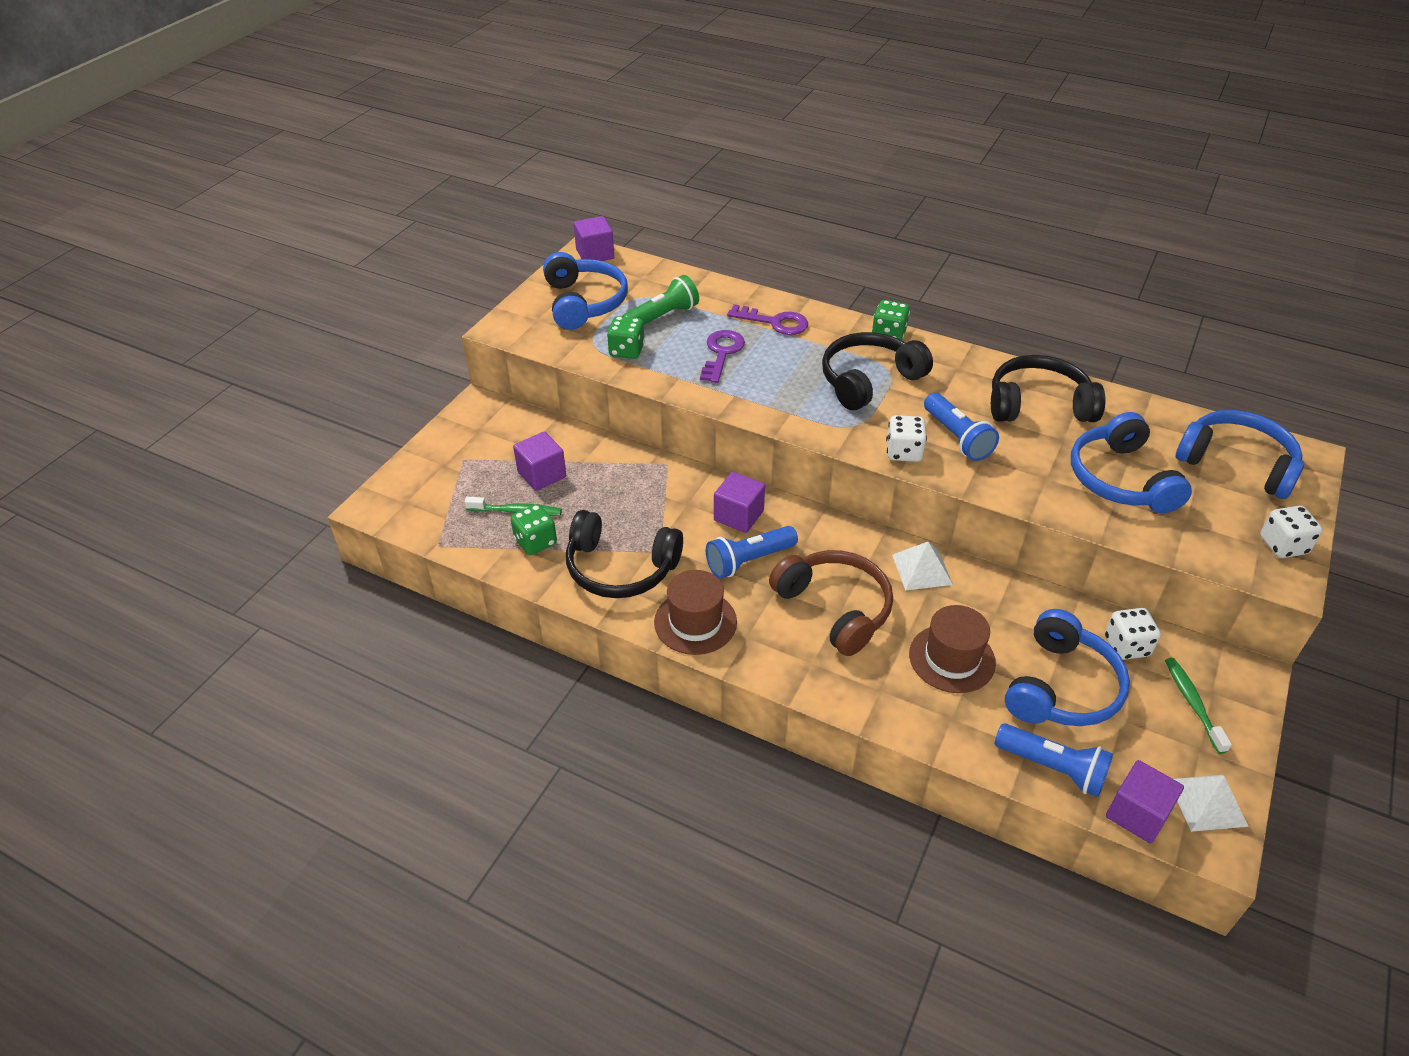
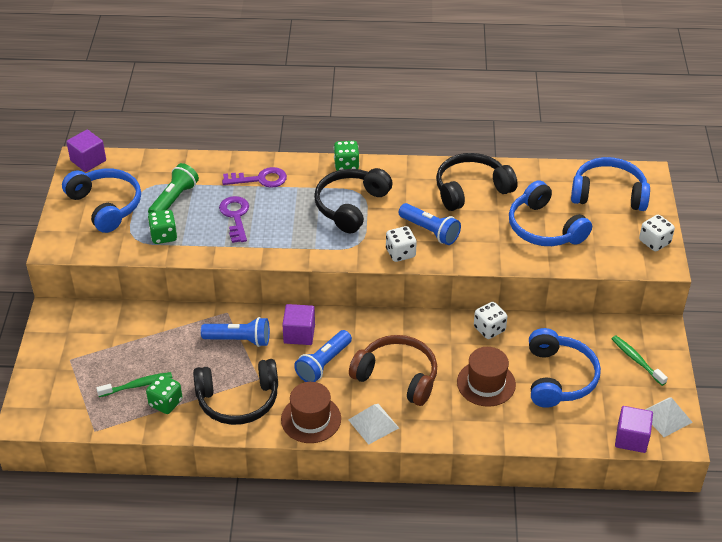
camera: 25 degrees left, 0 degrees up
purple cube [513,431,566,491] -> none
white pyramid [892,542,953,591] -> white pyramid moved to [348,404,399,445]
blue flashlight [994,723,1113,797] -> blue flashlight moved to [201,317,270,347]
white dice [1105,608,1161,660] -> white dice moved to [474,302,508,339]

